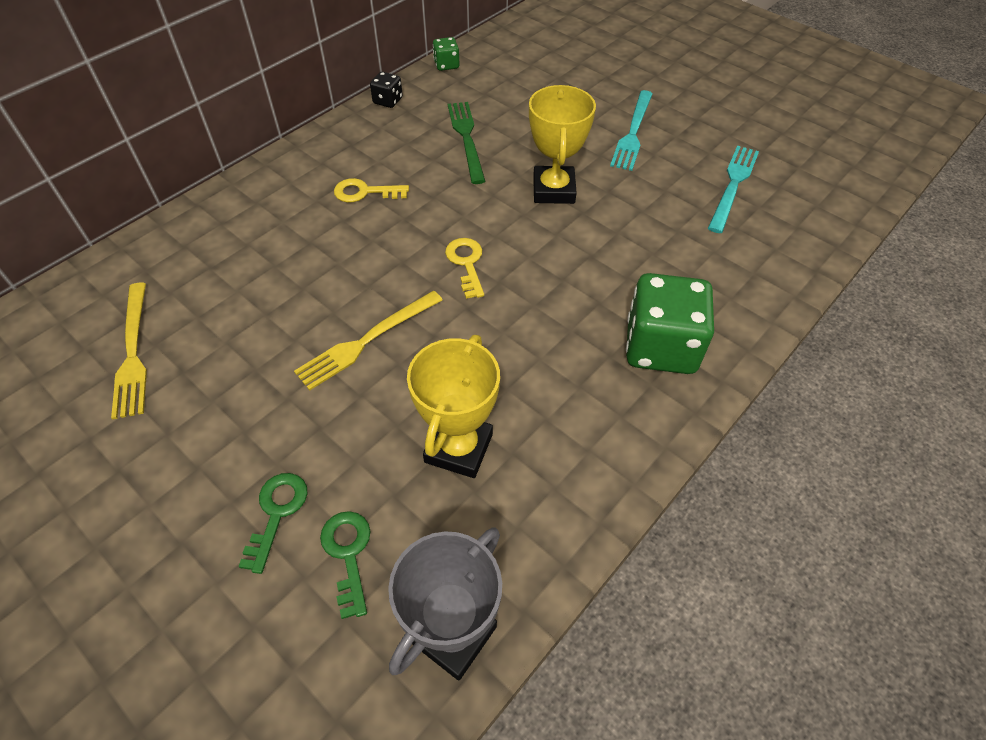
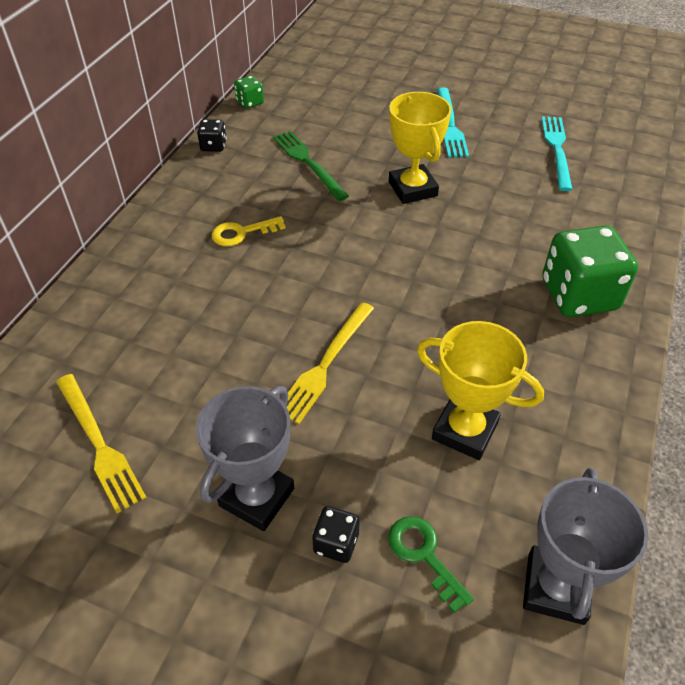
camera: 20 degrees left, 5 degrees down
green key [238,473,308,574] -> black dice [312,506,360,563]
yellow trophy [407,335,500,478] -> yellow trophy turned 60 degrees counterclockwise [417,321,544,460]
yellow key [445,238,484,299] -> none
none -> grey trophy [196,386,294,531]

